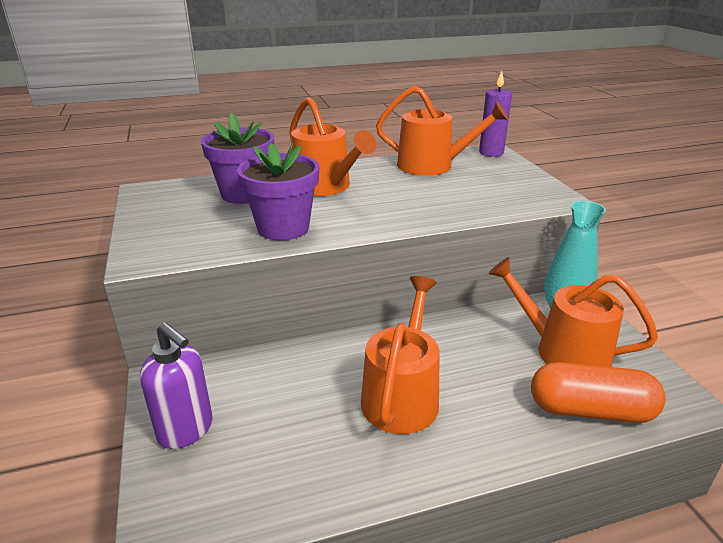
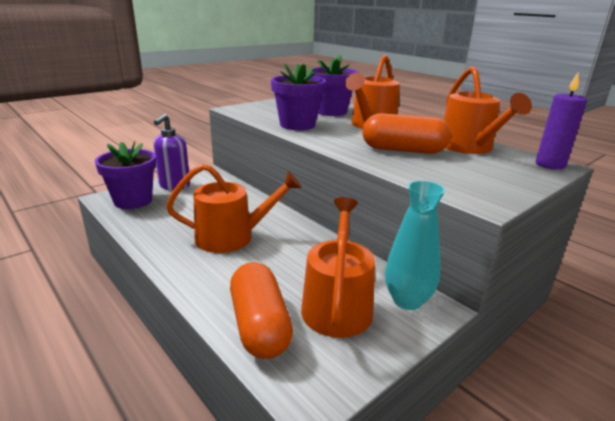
camera: 65 degrees right, 5 degrees down
none -> purple flower pot [95,141,156,209]
none -> orange capsule [362,113,451,154]

